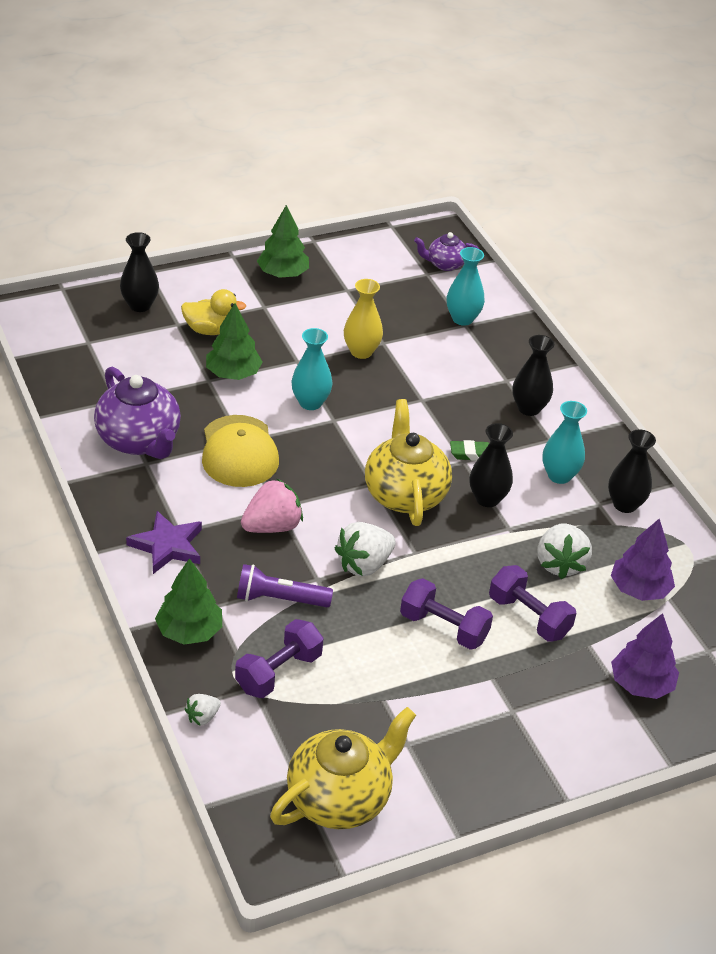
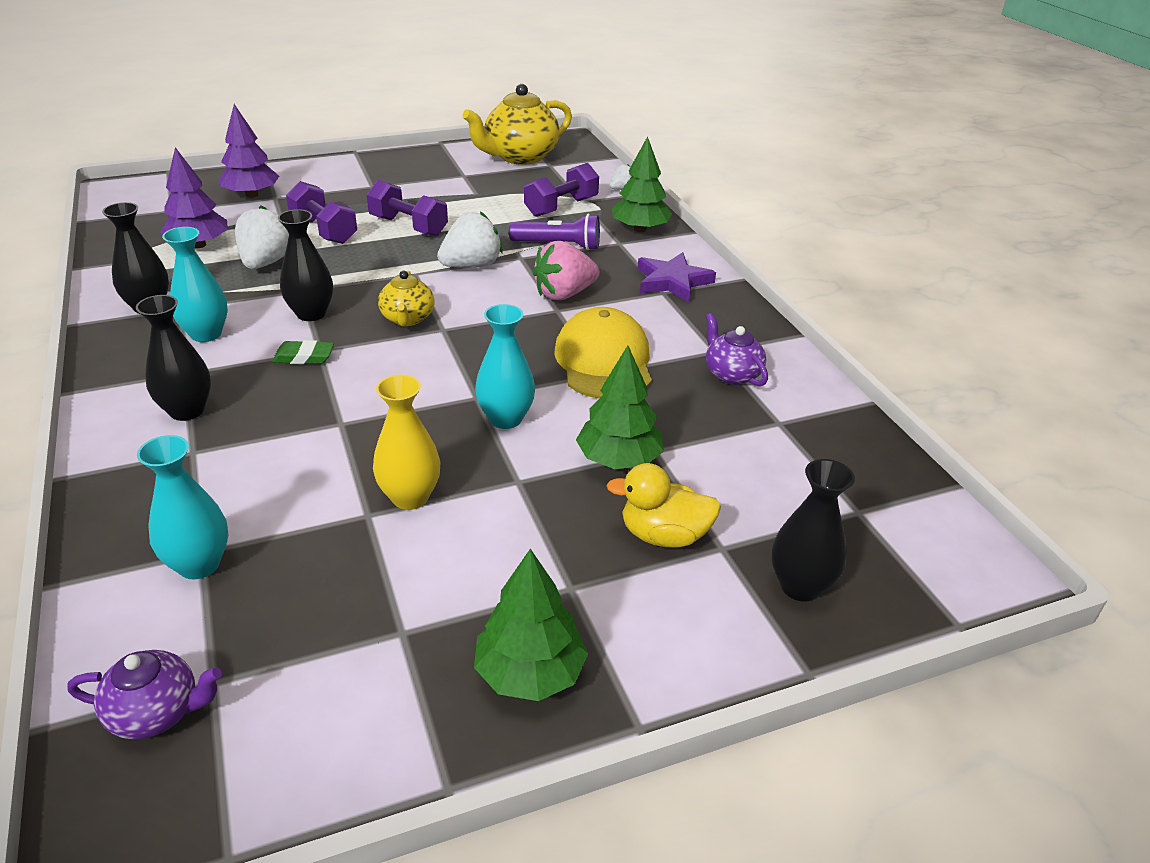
camera: 175 degrees left, 5 degrees down
purple teapot [94,367,181,459] -> purple teapot [706,313,768,386], size x0.54
yellow teapot [365,399,452,526] -> yellow teapot [378,271,435,327], size x0.54

